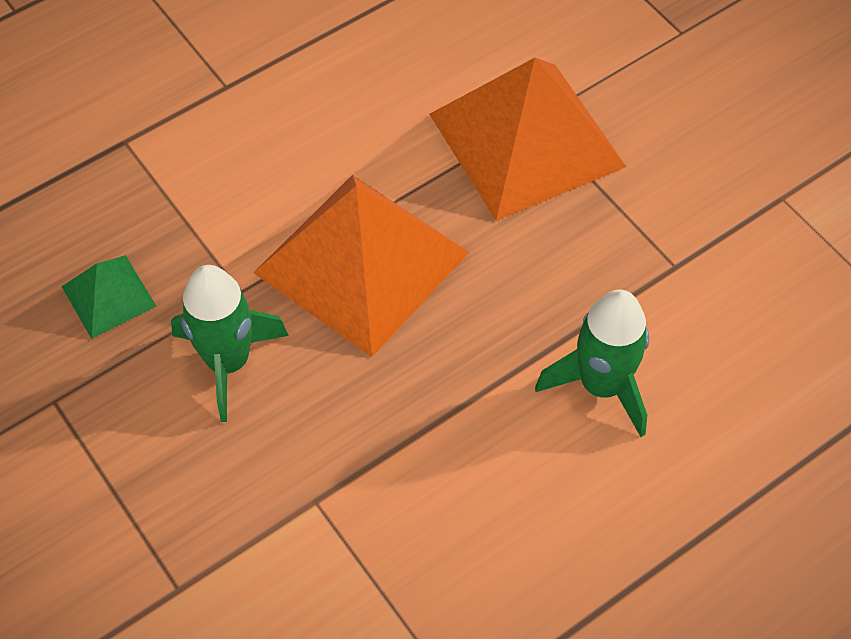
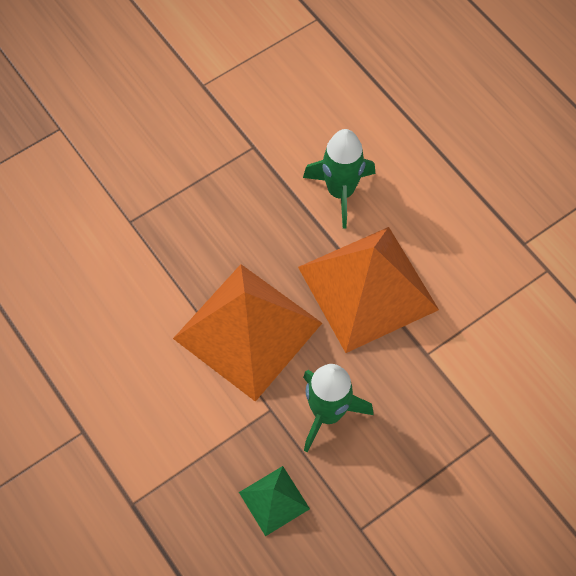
camera: 90 degrees left, 5 degrees up
orange pyramid [429,58,626,221] -> orange pyramid moved to [298,227,439,353]

